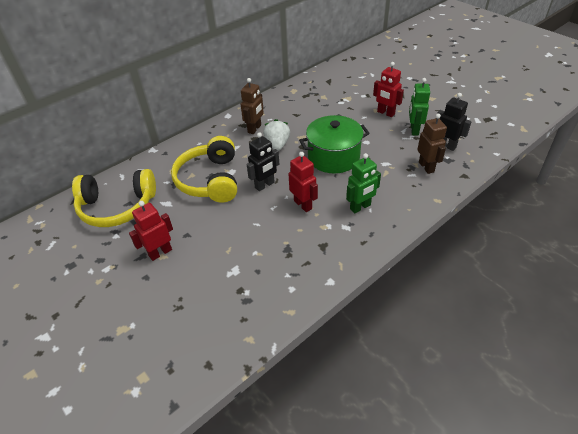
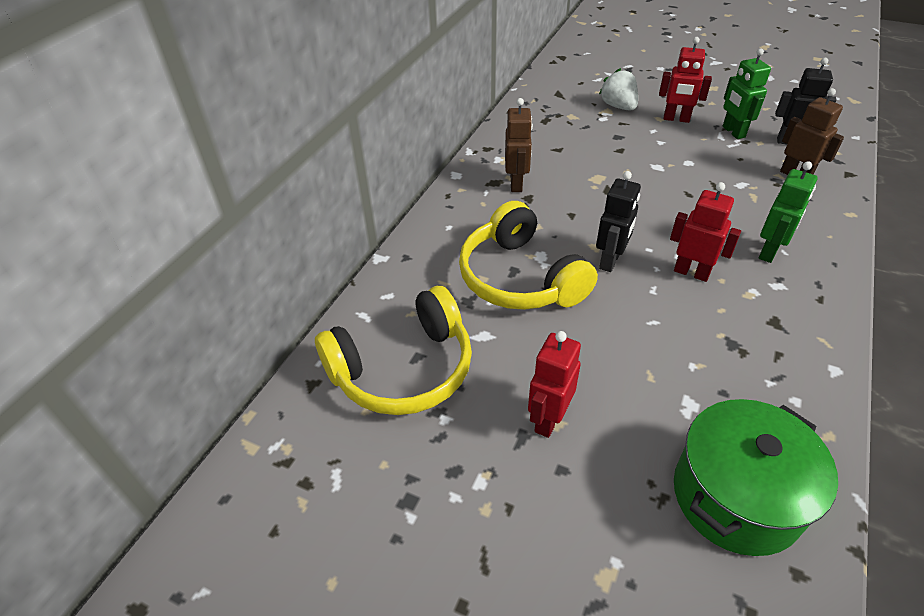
camera: 25 degrees left, 0 degrees up
white strawberry [263,119,290,151] -> white strawberry moved to [599,68,638,111]
green pot [299,115,370,173] -> green pot moved to [674,399,838,556]

